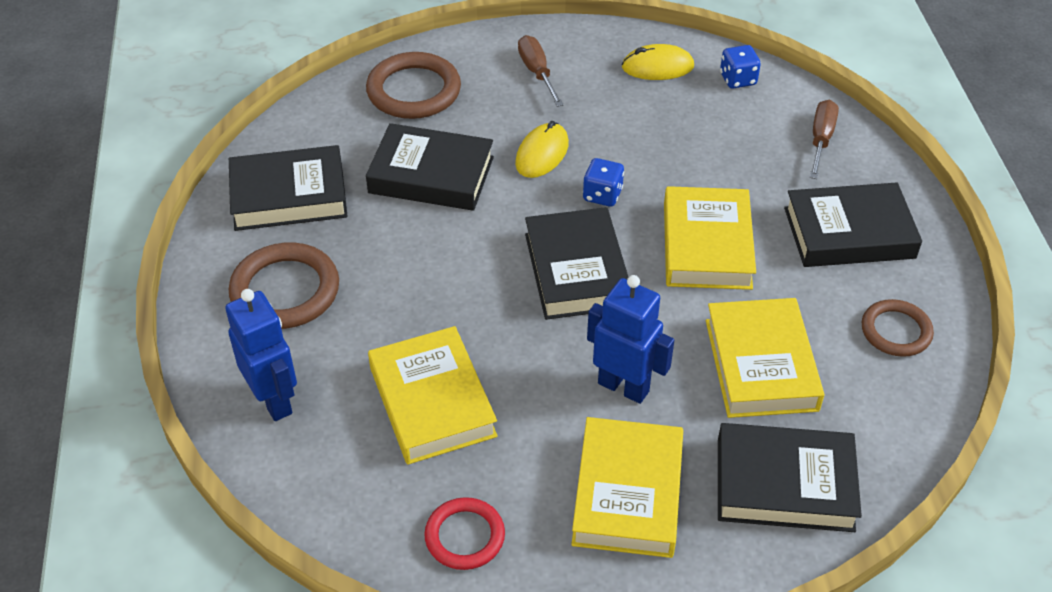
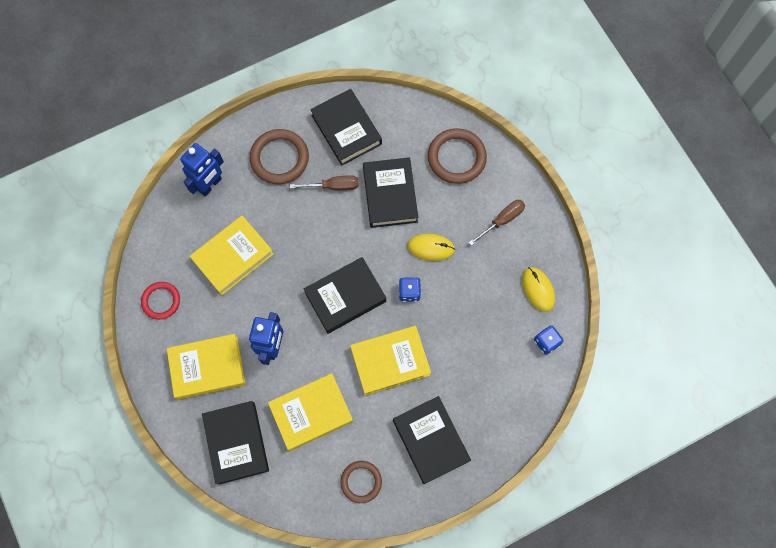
camera: 70 degrees right, 25 degrees up
brown screwdriver [810,100,839,179] -> brown screwdriver moved to [290,175,359,191]

